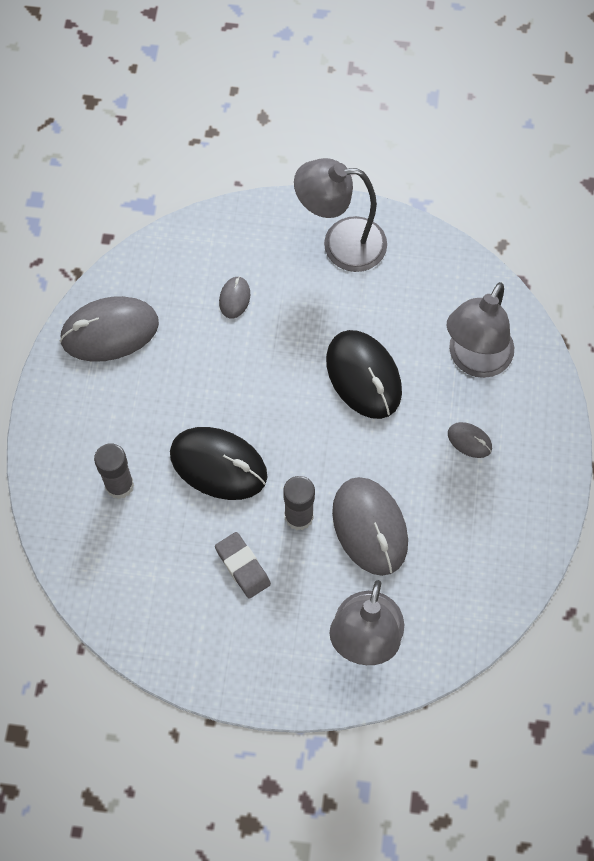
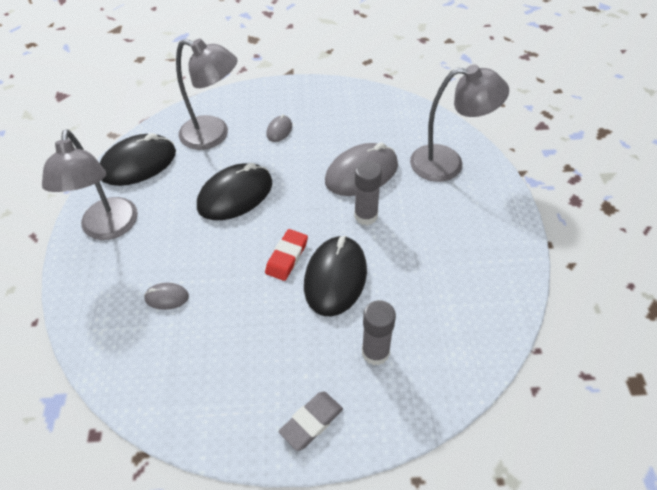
camera: 100 degrees left, 15 degrees down
grey mouse [60,296,159,362] -> none
grey eraser [215,532,271,599] -> grey eraser moved to [279,392,343,451]
none -> black mouse [100,133,176,186]
none -> red eraser [265,229,308,281]

